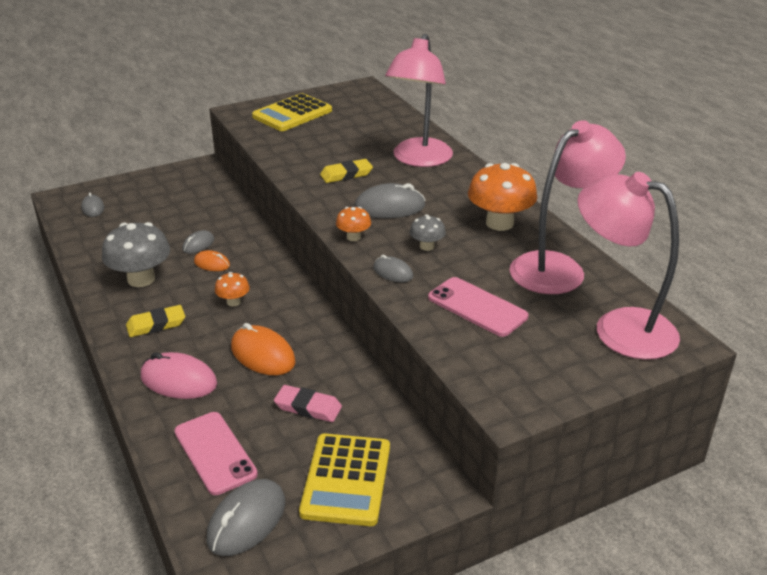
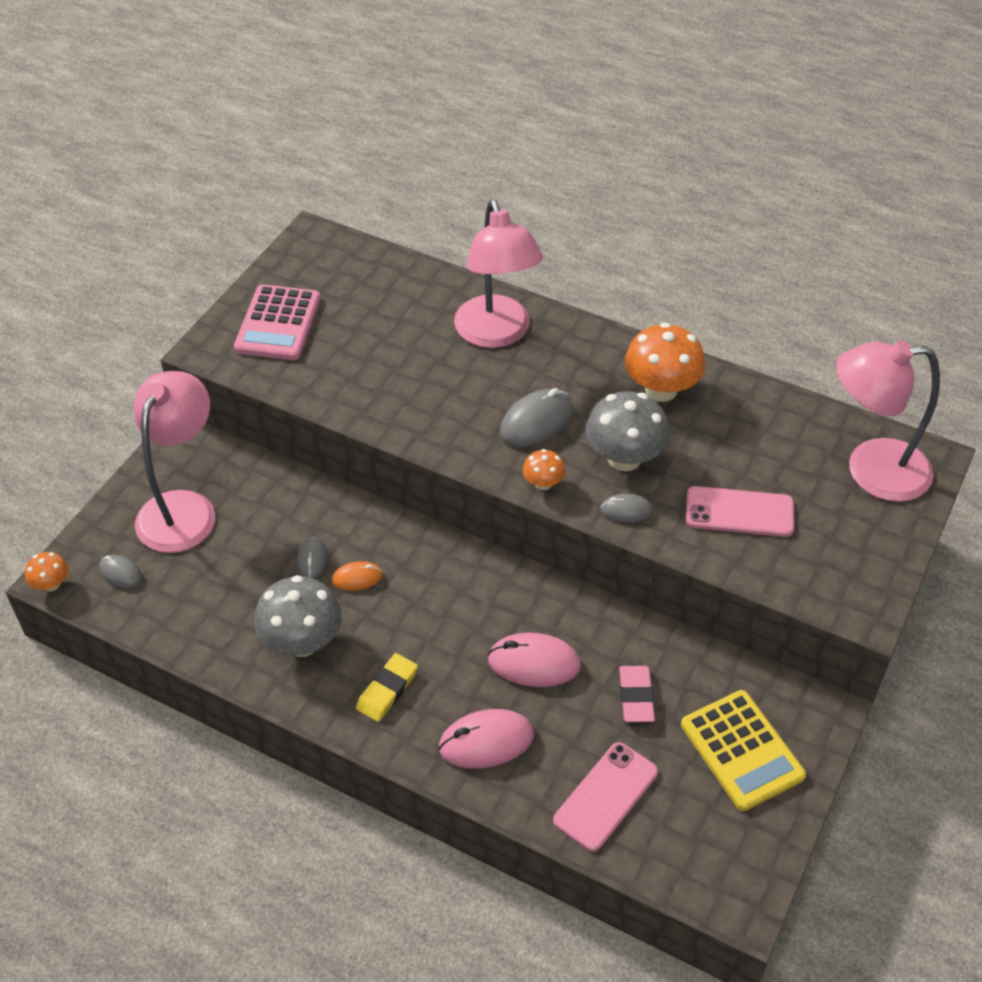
camera: 35 degrees left, 15 degrees up
pink phone [174,412,258,495] -> pink phone turned 75 degrees counterclockwise [553,742,658,852]
grey mouse [206,479,285,556] -> none
orange mushroom [215,272,250,306] -> orange mushroom moved to [25,552,68,591]
orange mouse [231,323,296,375] -> pink mouse [488,633,581,687]
yellow calculator [252,93,332,131] -> pink calculator [234,284,321,360]
pink eraser [274,385,342,422] -> pink eraser turned 75 degrees counterclockwise [619,666,655,722]
yellow eraser [320,159,373,183] -> none
grey mushroom [410,214,446,251] -> grey mushroom [586,391,670,472], size x1.98
pink lamp [509,120,626,294] -> pink lamp moved to [134,371,215,553]

